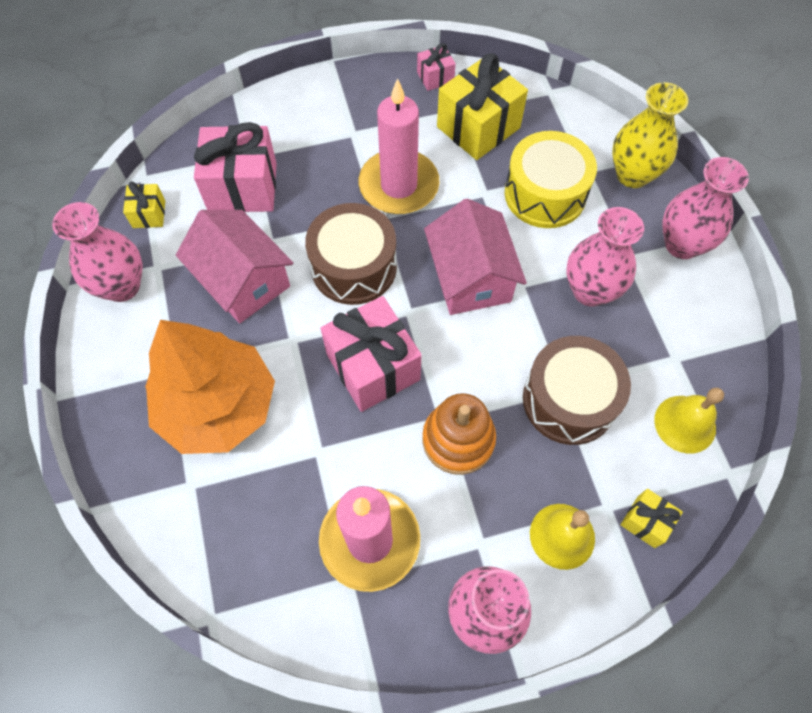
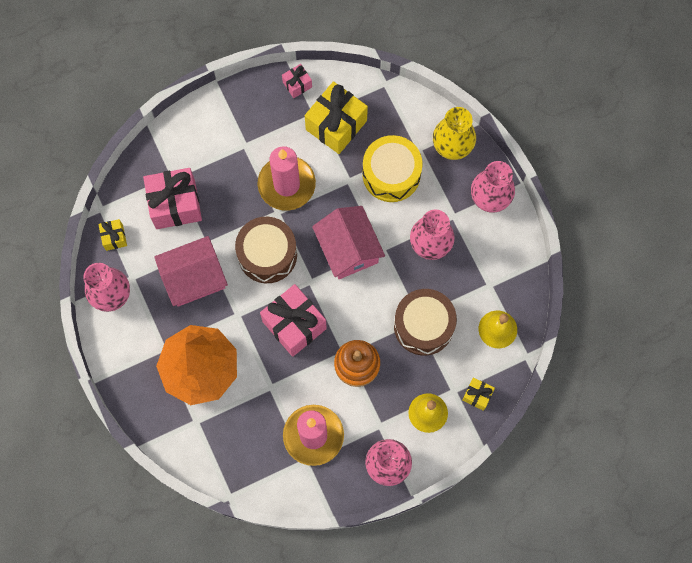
camera: 10 degrees left, 10 degrees up
pink house [176,210,293,323] -> pink house turned 60 degrees counterclockwise [155,236,228,307]

